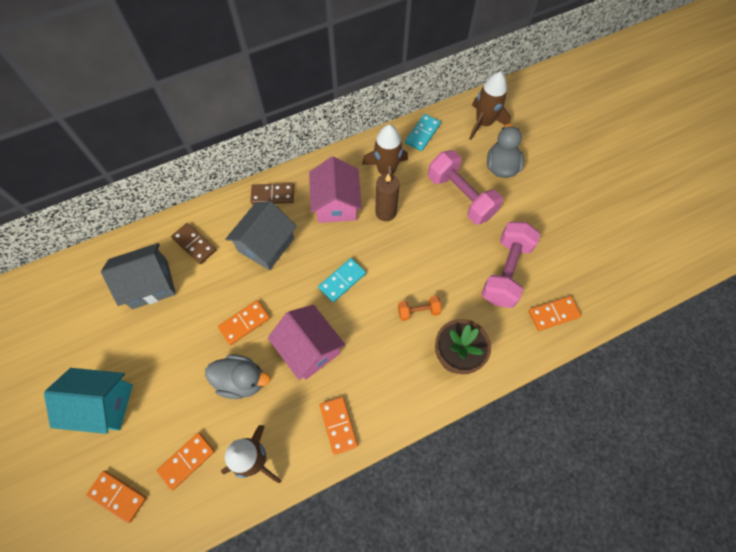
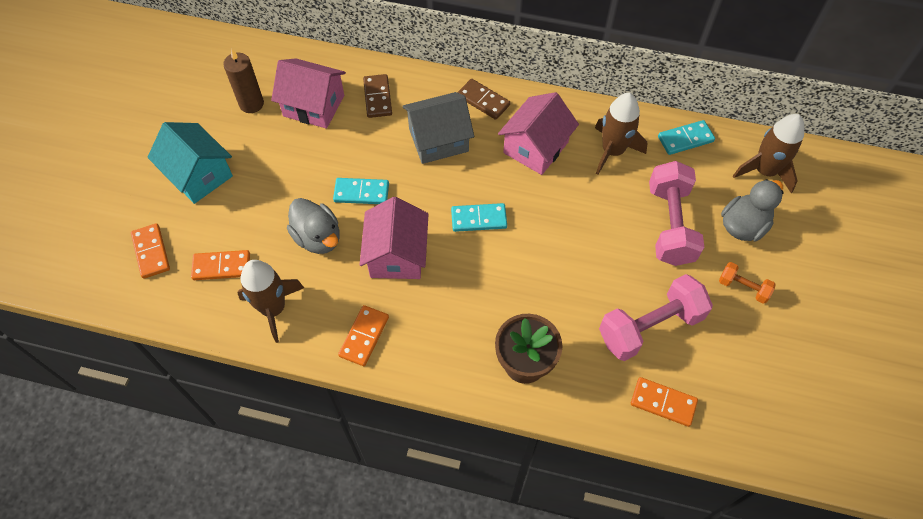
camera: 40 degrees right, 5 degrees down
grey house [101,243,176,309] -> pink house [271,58,346,129]
orange domino [218,300,270,345] -> turquoise domino [333,178,389,204]
brown candle [375,173,400,221] -> brown candle moved to [223,49,264,113]
orange dumbbell [398,296,442,321] -> orange dumbbell moved to [719,262,776,304]

